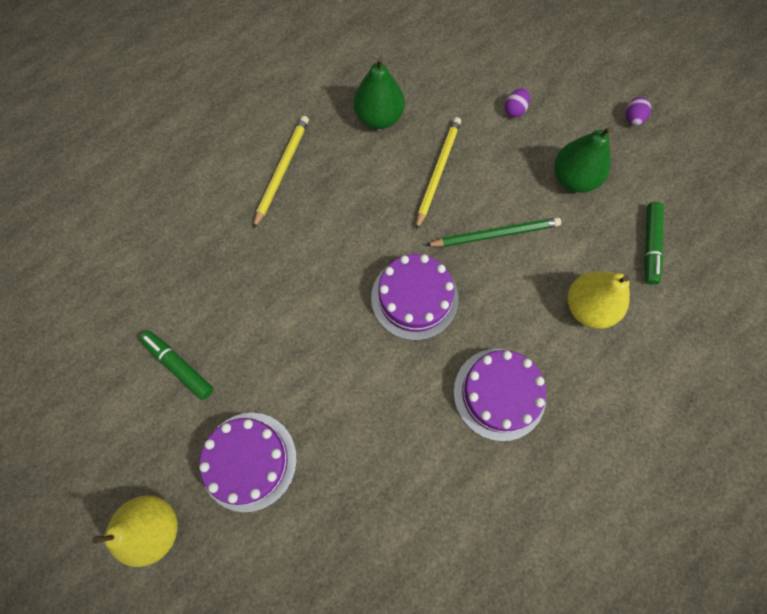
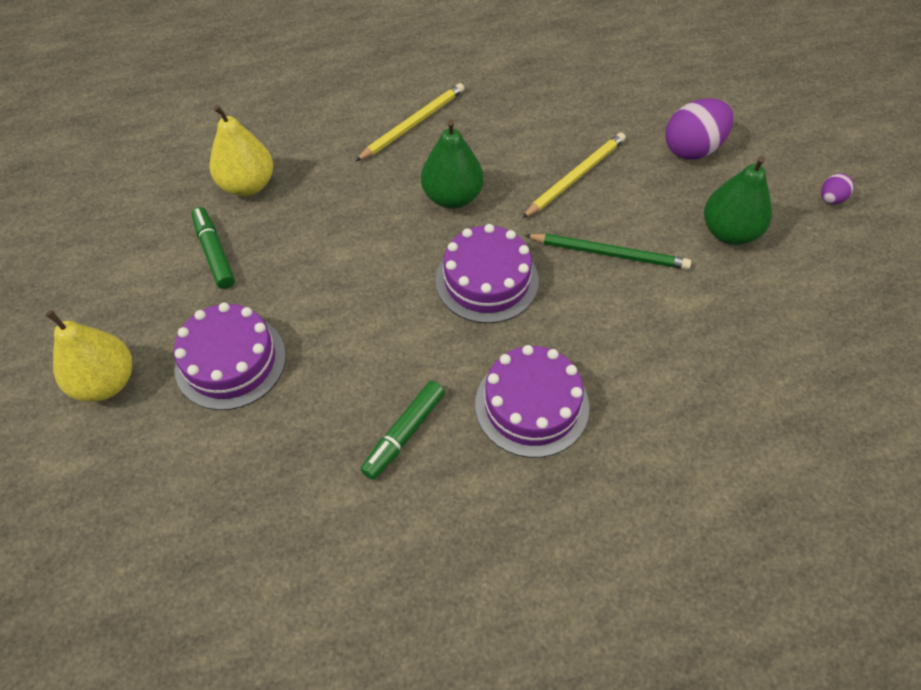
camera: 25 degrees right, 15 degrees down
green pear [353,57,405,129] -> green pear moved to [421,119,483,209]
purple egg [505,88,530,117] -> purple egg [666,98,733,159], size x2.01
yellow pear [568,271,630,329] -> yellow pear moved to [210,105,273,196]
green marker [644,202,664,285] -> green marker moved to [361,381,445,480]

